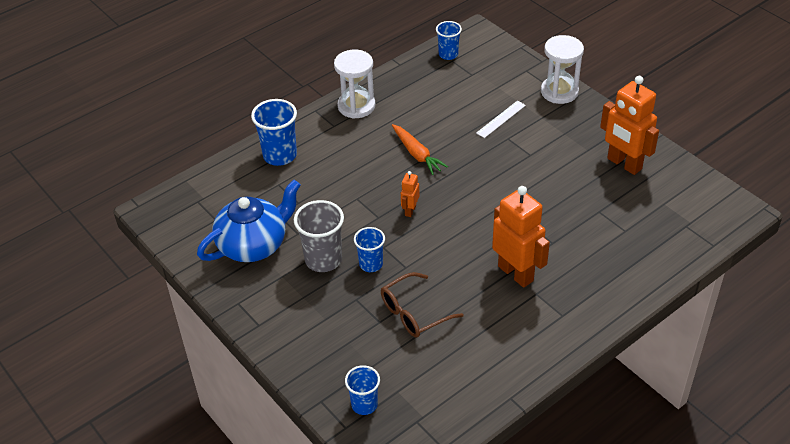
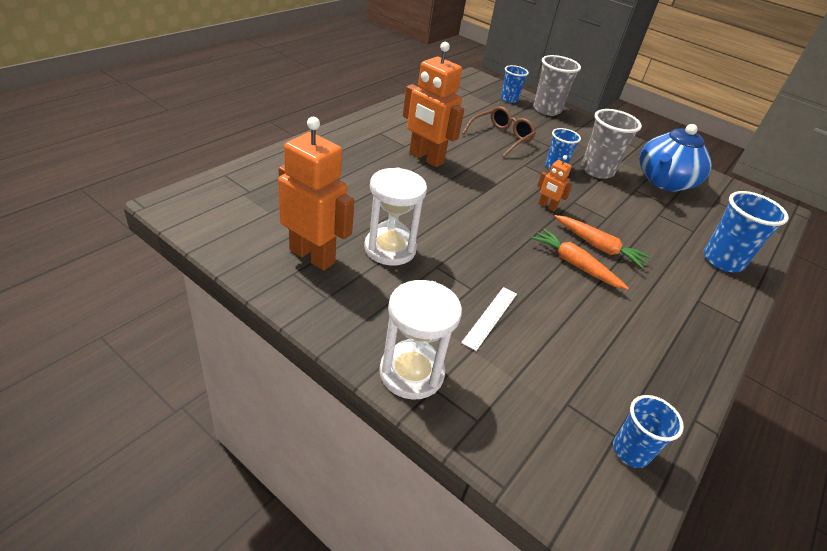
camera: 160 degrees right, 5 degrees down
white hourglass [334,49,375,119] -> white hourglass moved to [364,167,427,266]
orange robot [401,171,419,217] -> orange robot turned 120 degrees clockwise [537,155,572,212]
none -> grey cup [533,55,581,116]
none -> orange carrot [554,215,651,268]

